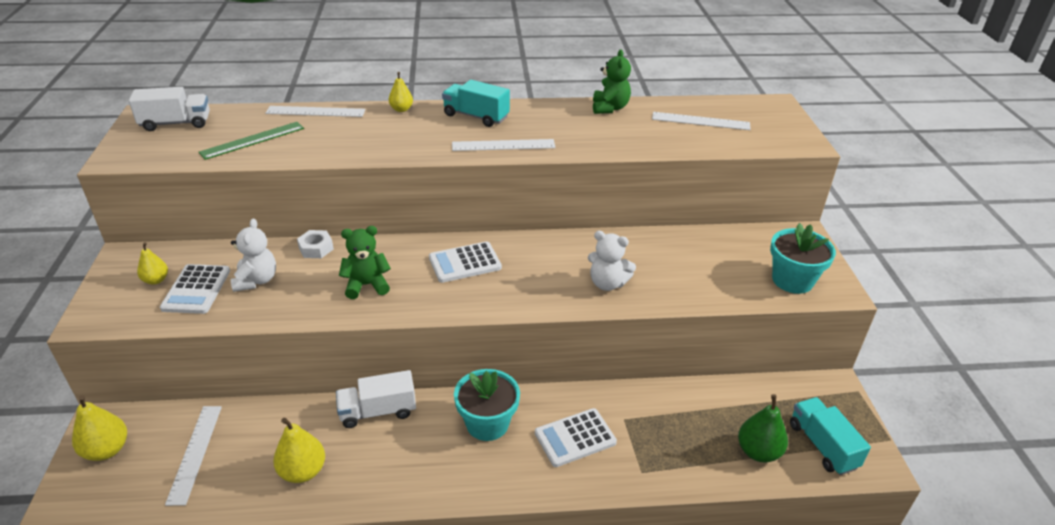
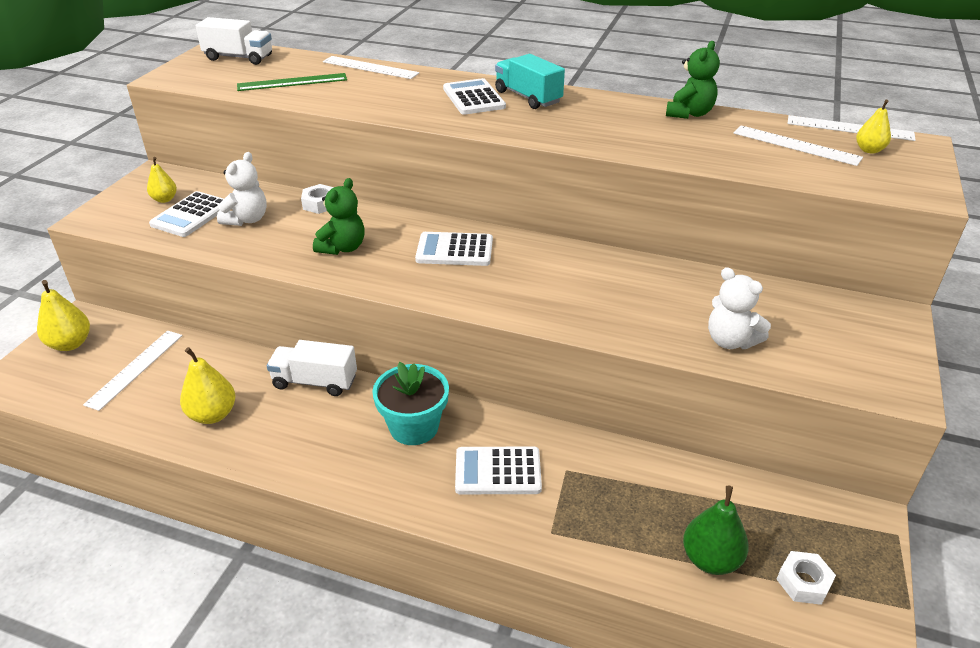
camera: 25 degrees right, 0 degrees up
green teddy bear [339,226,391,299] -> green teddy bear turned 105 degrees clockwise [313,178,365,255]
yellow pear [389,72,413,112] -> yellow pear moved to [856,100,891,154]
white ruler [452,139,556,151] -> white ruler moved to [787,115,916,141]
white teddy bear [588,231,636,291] -> white teddy bear moved to [708,267,771,349]
turquoise flower pot [770,223,836,294] -> none
turquoise truck [790,397,871,475] -> white nut [777,551,836,605]
none -> white calculator [443,78,506,115]

